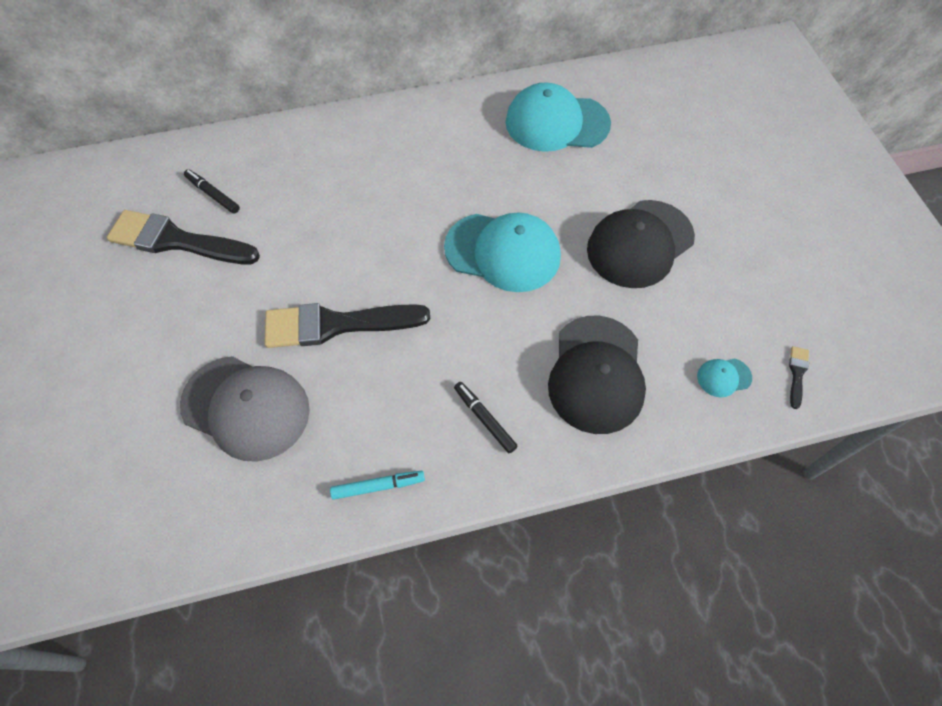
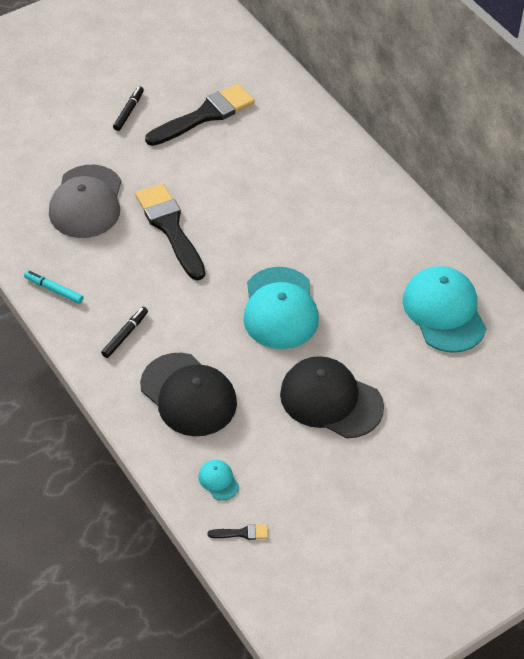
camera: 70 degrees right, 10 degrees down
black brush [107,210,260,264] -> black brush turned 60 degrees clockwise [145,84,255,146]
black marker [184,169,240,214] -> black marker moved to [113,86,144,131]
turquoise marker [330,471,425,500] -> turquoise marker turned 150 degrees clockwise [24,270,83,304]
black cap [548,316,646,434] -> black cap turned 120 degrees counterclockwise [140,353,237,436]

